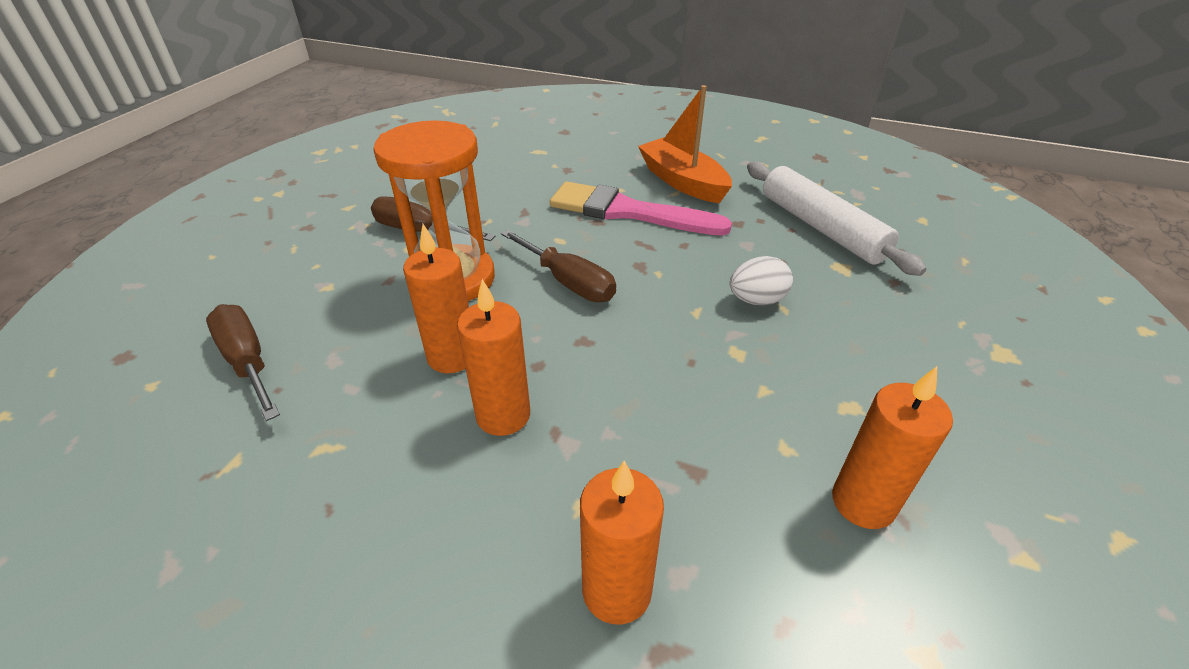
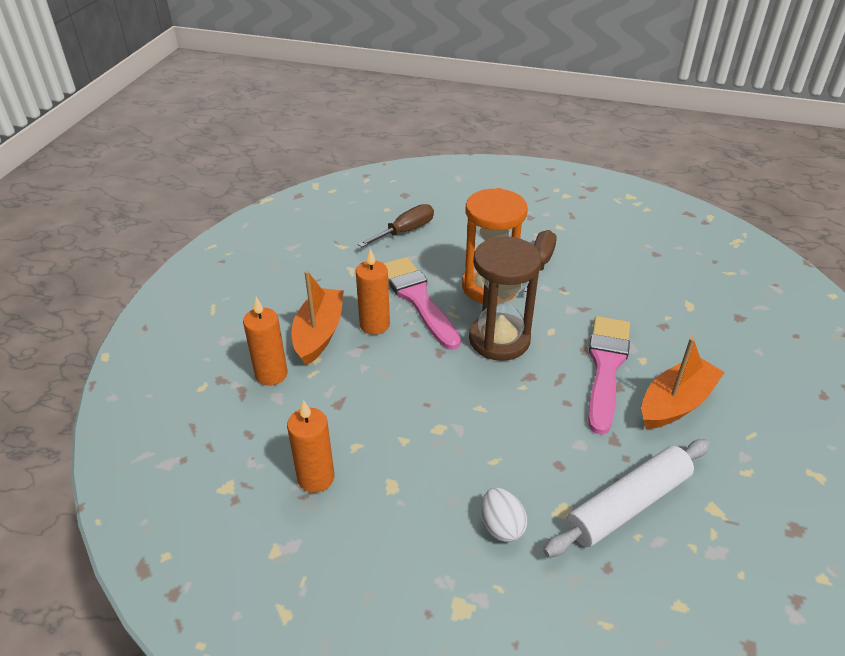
camera: 85 degrees right, 0 degrees up
orange candle [403,224,469,373] -> pink brush [384,257,461,350]
brown screwdriver [501,229,616,302] -> brown hourglass [469,236,541,361]
white egg [730,256,793,305] -> white egg moved to [481,488,527,542]
none -> orange boat [291,270,344,365]

